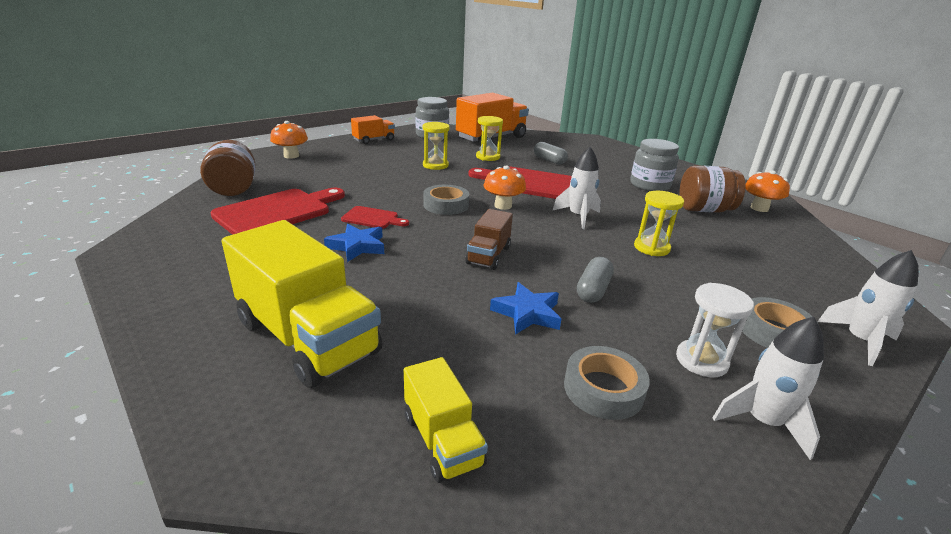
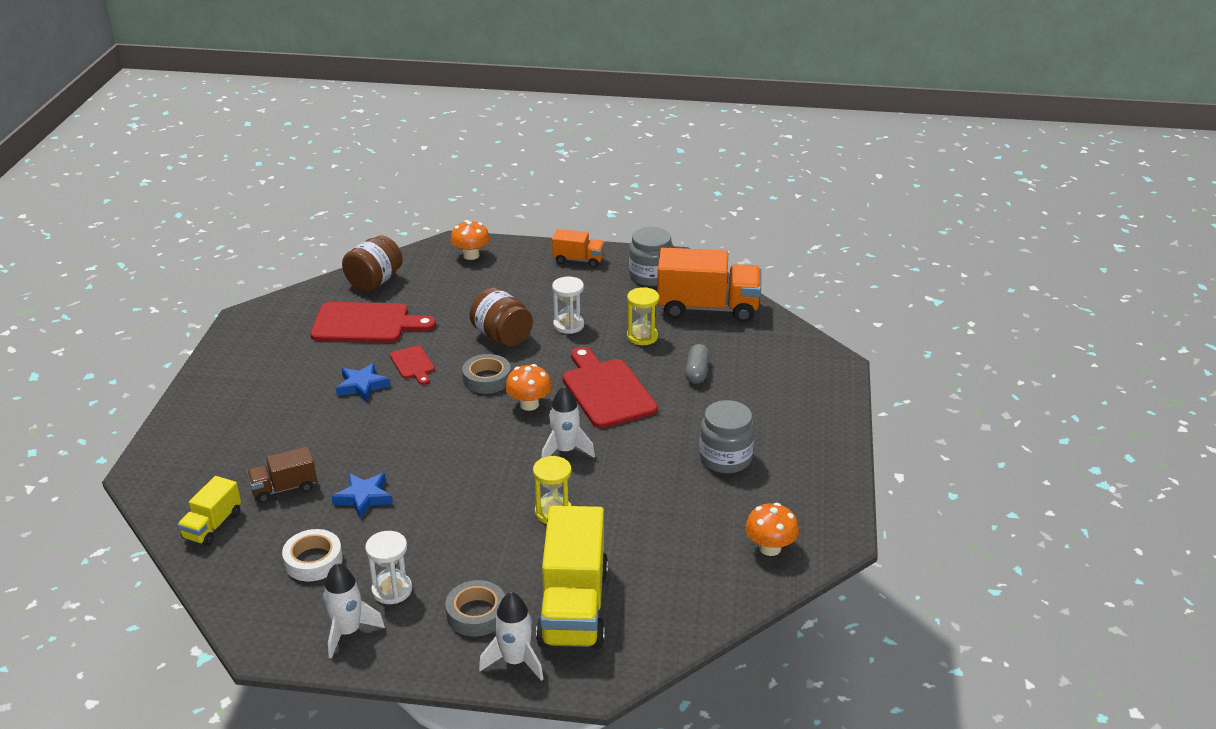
camera: 50 degrees right, 5 degrees up
yellow truck [222,220,382,388] -> yellow truck moved to [536,506,608,649]
yellow hourglass [423,122,450,170] -> white hourglass [552,276,584,334]
brown truck [465,209,513,270] -> brown truck moved to [247,446,317,503]
grey tape [564,346,650,420] -> white tape [282,529,343,581]
grey capsule [577,257,614,303] -> none
brown jar [679,165,745,212] -> brown jar moved to [469,287,533,347]

